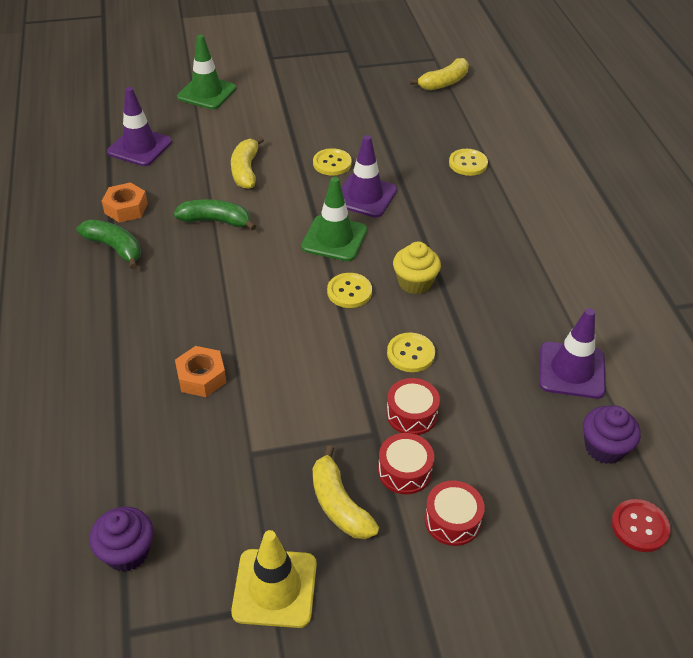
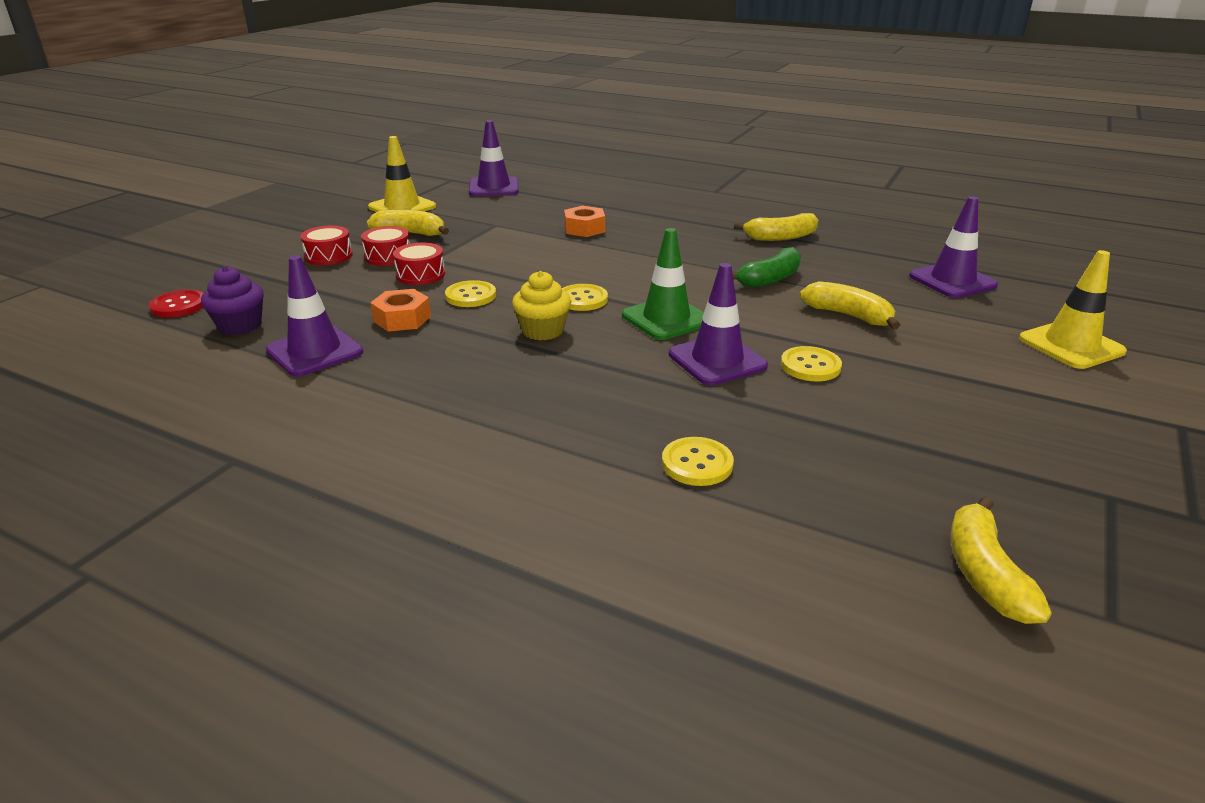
camera: 130 degrees right, 15 degrees down
green banana [77,220,141,269] -> yellow banana [734,213,818,241]
purple cupcake [90,507,153,572] -> purple traffic cone [469,120,519,196]
orange nut [102,182,148,223] -> orange nut moved to [370,289,431,332]
green traffic cone [177,35,236,109] -> yellow traffic cone [1019,250,1127,369]

